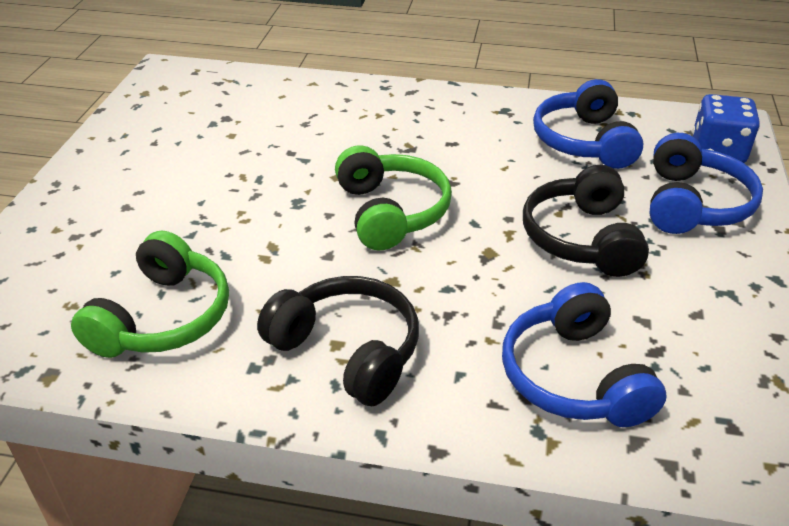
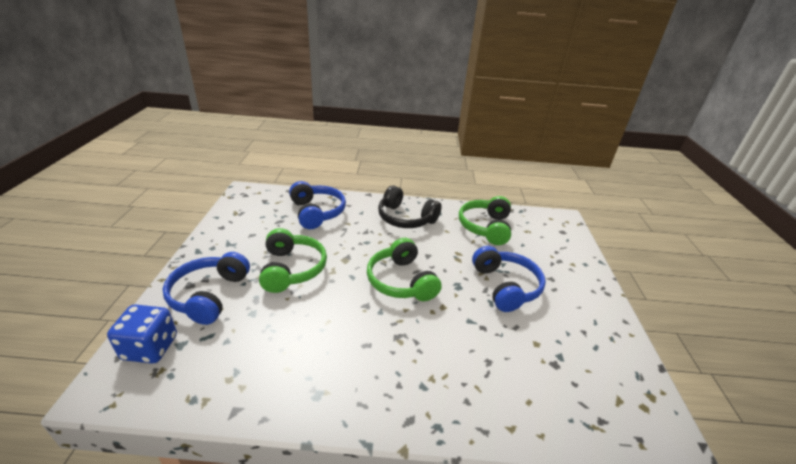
camera: 170 degrees right, 5 degrees down
black headphones [523,165,649,277] -> green headphones [259,228,327,293]
blue headphones [533,79,643,169] -> blue headphones moved to [472,246,546,312]

